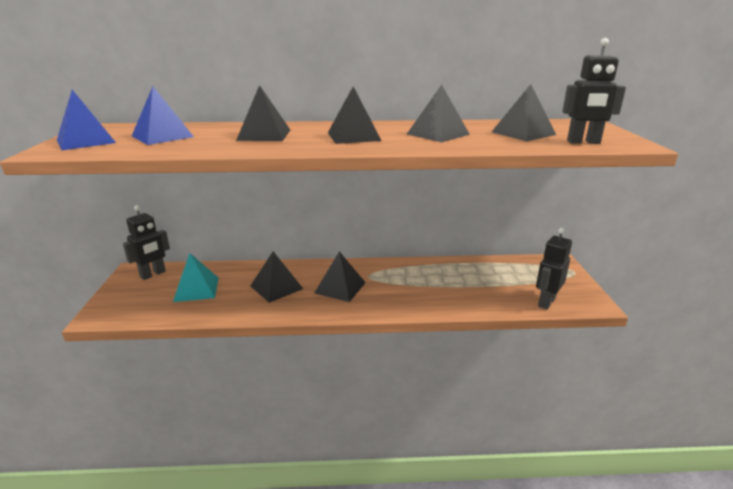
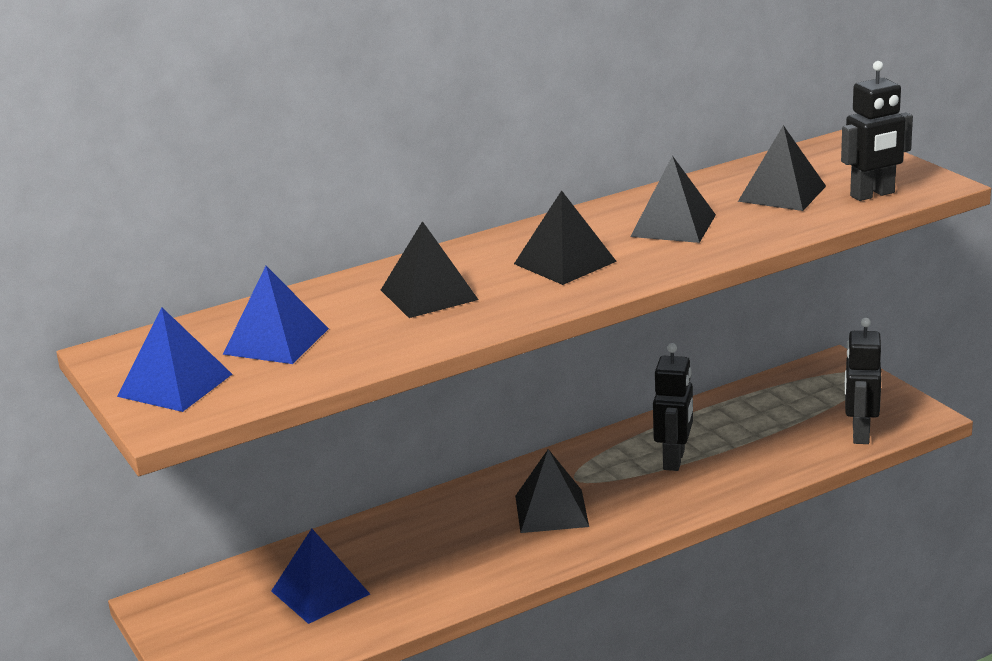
camera: 25 degrees left, 0 degrees up
black robot [123,205,170,280] -> black robot moved to [653,343,693,471]
turquoise pyramid [173,253,219,302] -> blue pyramid [271,529,370,624]
black pyramid [251,251,303,303] -> none

